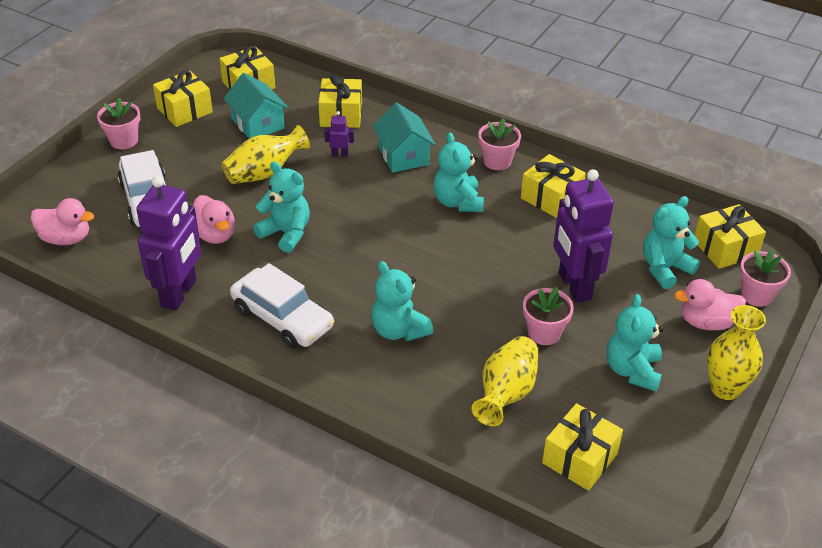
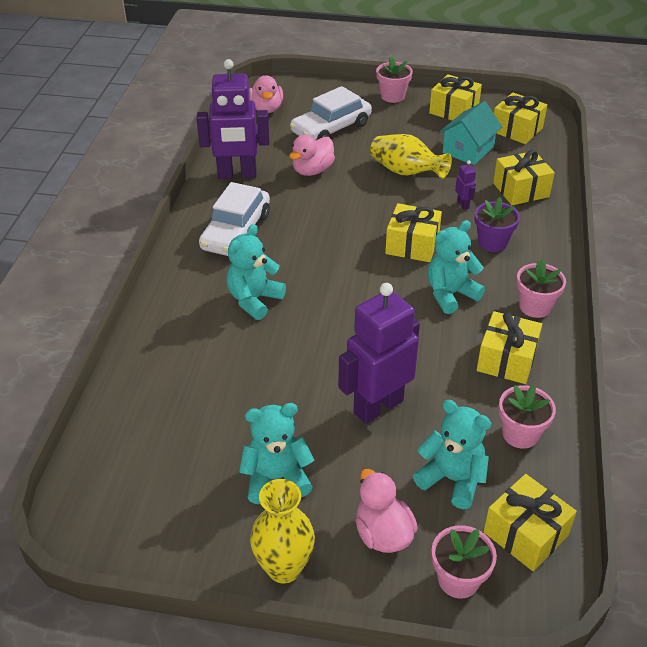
camera: 70 degrees right, 0 degrees up
turquoise teddy bear [253,162,310,253] -> none
turquoise house [373,102,436,173] -> purple flower pot [475,197,520,252]
yellow vase [471,336,538,426] -> none
pink flower pot [523,287,574,345] -> pink flower pot moved to [499,385,556,449]
yellow gift [542,403,623,491] -> yellow gift moved to [385,203,442,262]

